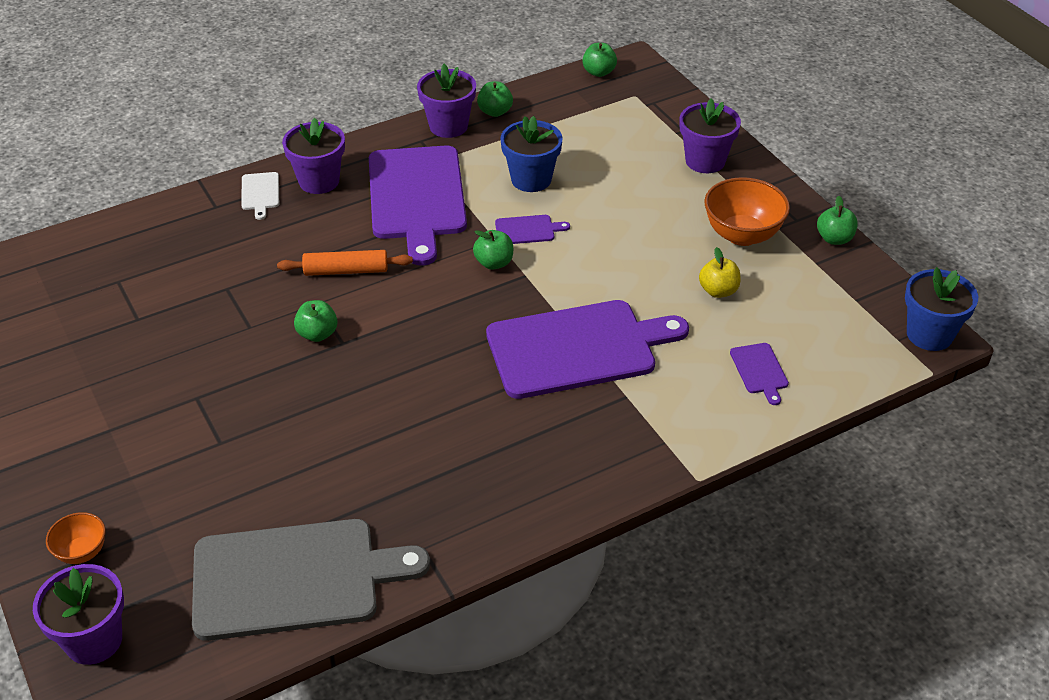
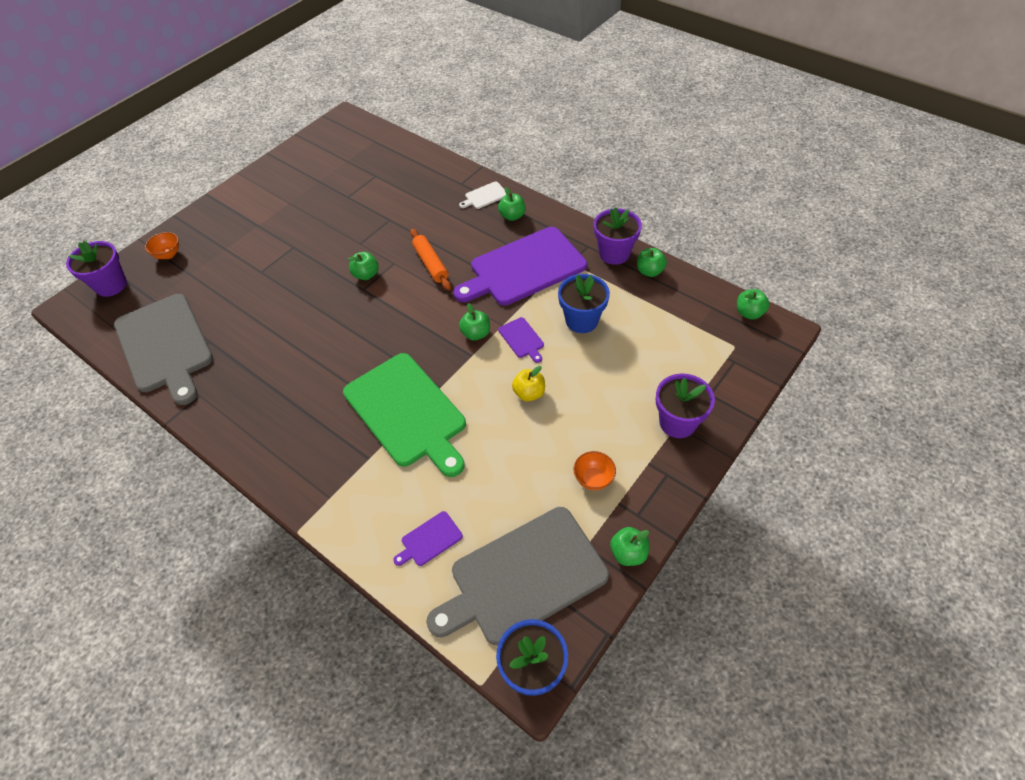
camera: 70 degrees right, 10 degrees up
purple flower pot [282,118,345,194] -> green apple [498,187,526,221]
purple cutting board [486,300,689,399] -> green cutting board [343,353,466,477]
yellow apple [699,247,741,298] -> yellow apple moved to [512,366,545,401]
orange bowl [705,177,790,246] -> orange bowl [573,451,616,490], size x0.55
none -> grey cutting board [426,507,609,645]

